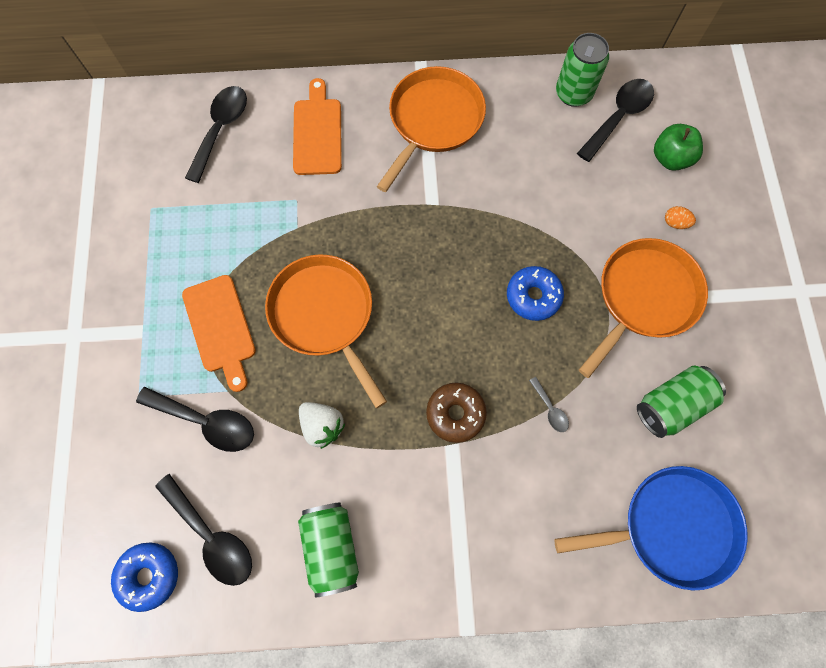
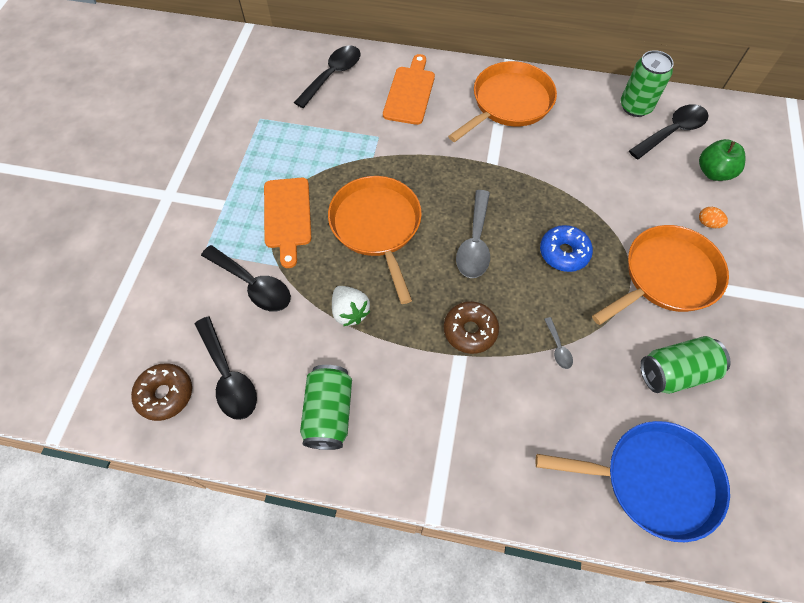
camera: 15 degrees right, 10 degrees down
blue donut [111,543,178,612] -> brown donut [131,363,192,421]
none -> grey spoon [456,190,490,278]

